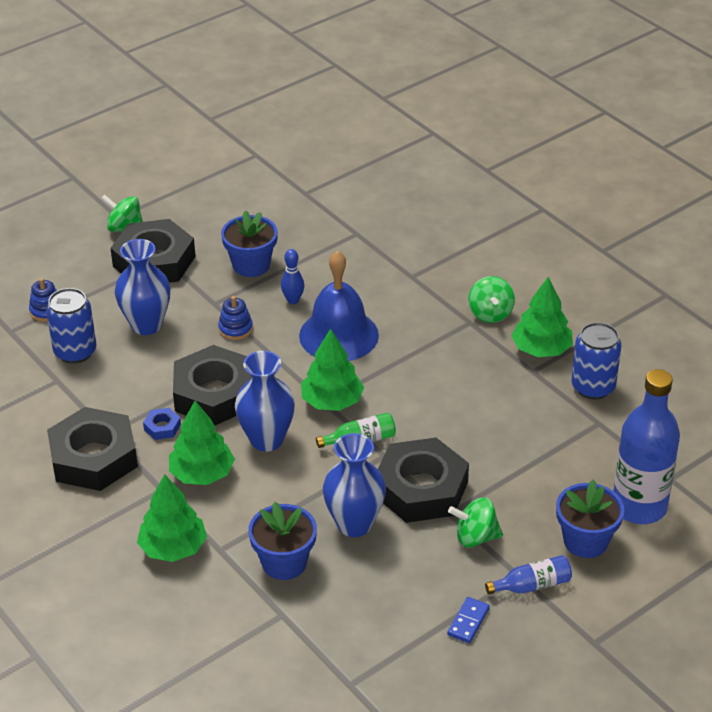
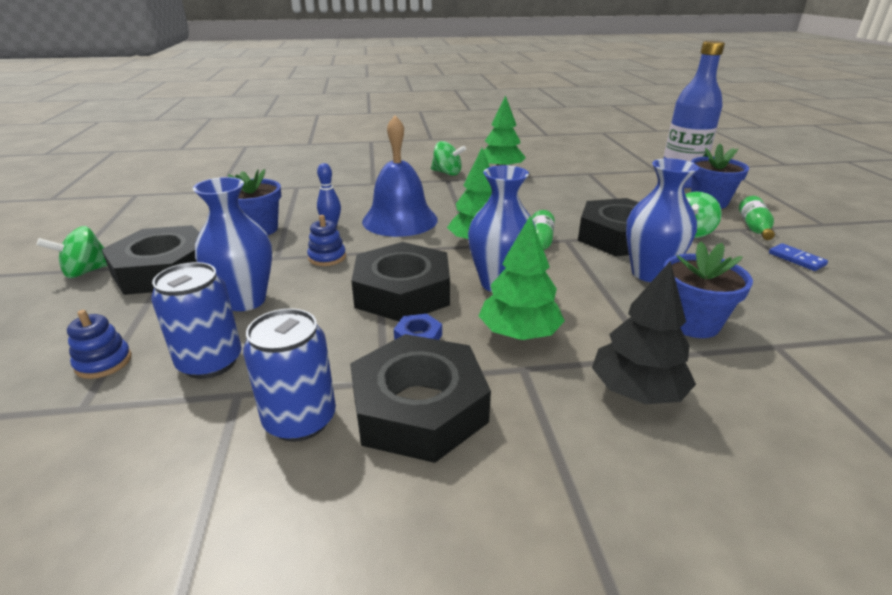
camera: 60 degrees left, 10 degrees down
green tree [137,474,207,562] -> black tree [592,261,696,404]
blue bottle [485,555,572,594] -> green bottle [739,196,775,240]
blue can [571,322,621,400] -> blue can moved to [243,308,336,442]

